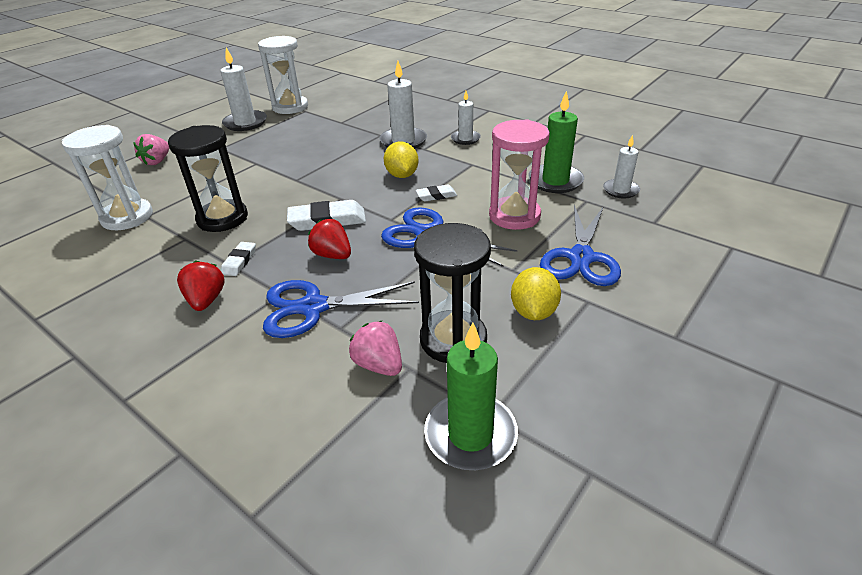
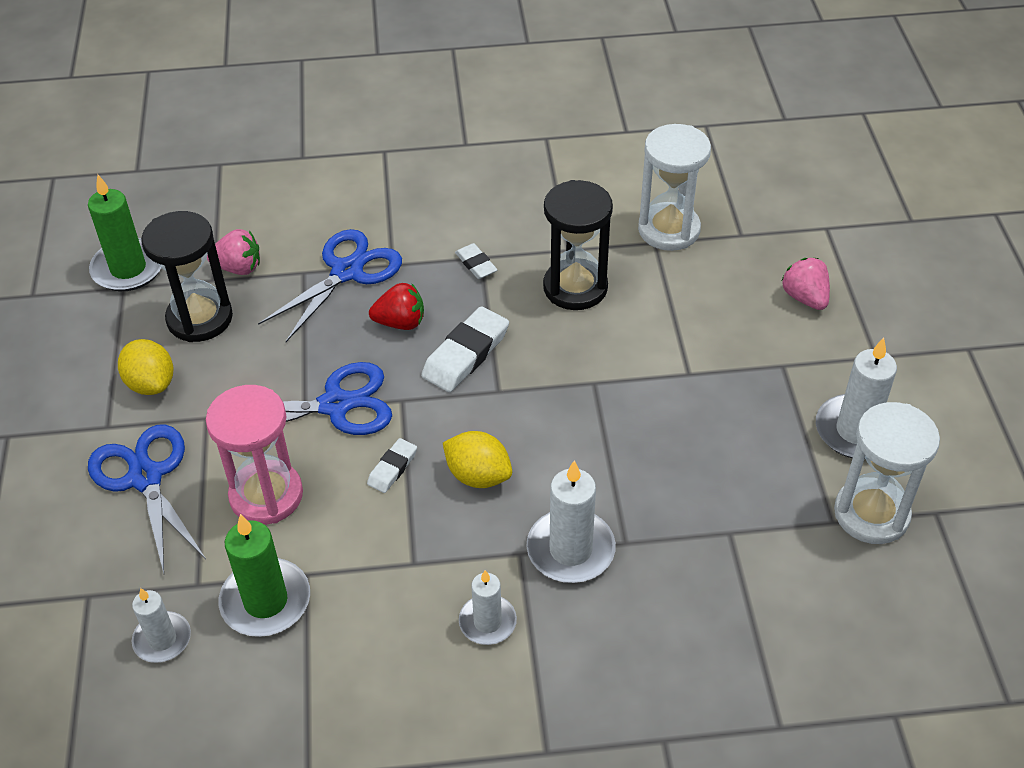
camera: 135 degrees right, 10 degrees up
red strawberry [177,261,225,311] -> none

